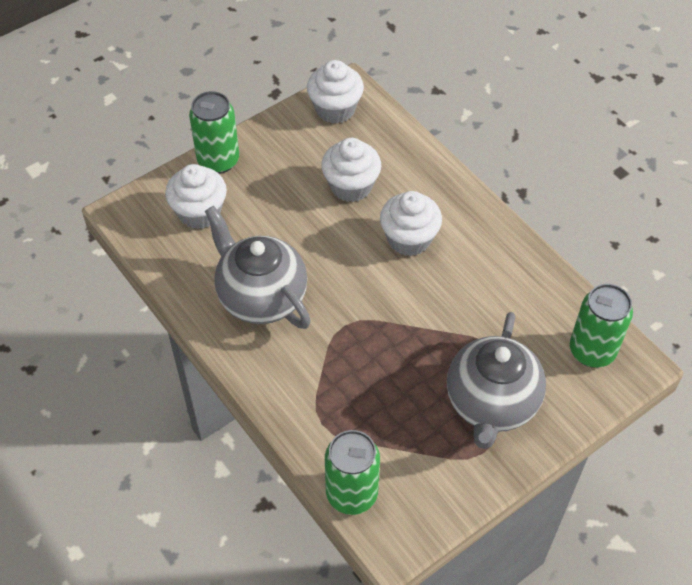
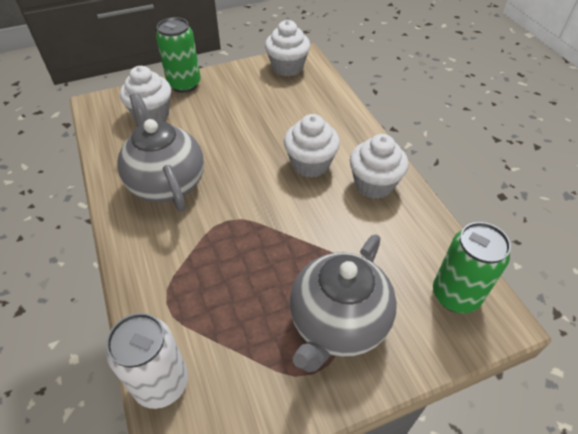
camera: 15 degrees right, 5 degrees down
white cupcake [321,138,382,202] -> white cupcake moved to [350,134,409,199]
green can [325,430,380,515] -> white can [106,313,188,409]

